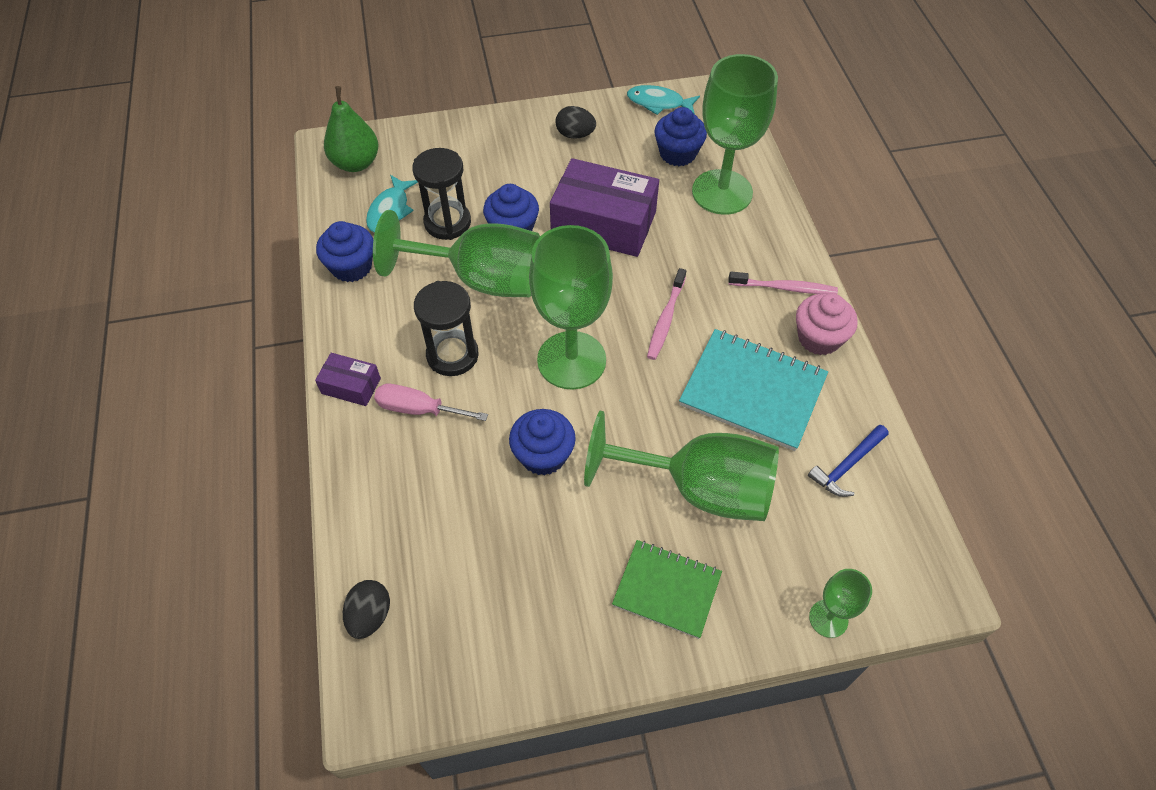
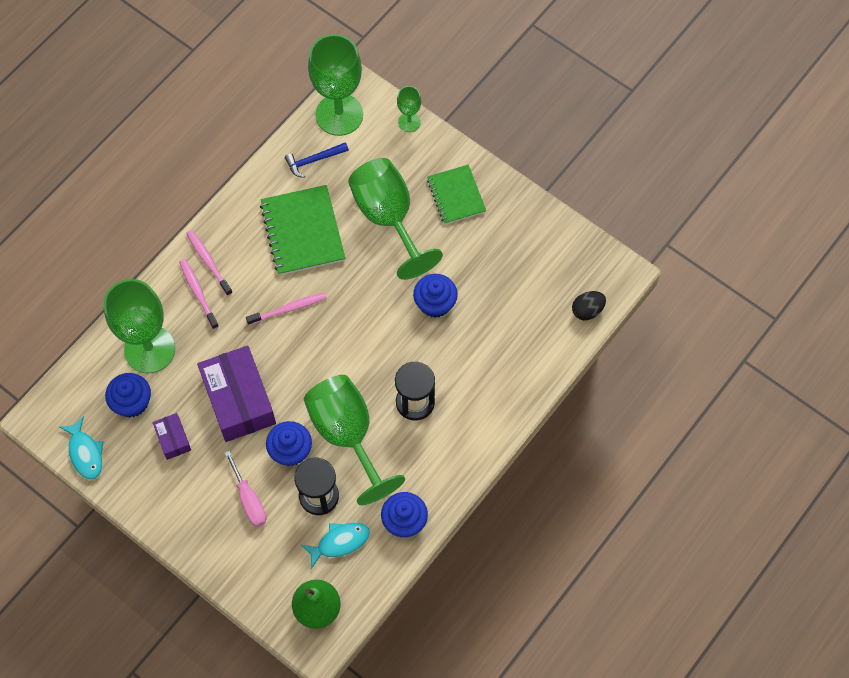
camera: 130 degrees left, 10 degrees up
purple box [315,353,381,406] -> purple box moved to [152,413,191,460]
pink screwdriver [374,384,488,421] -> pink screwdriver moved to [225,450,266,527]
green goblet [529,225,613,390] -> green goblet moved to [308,34,363,136]
black egg [555,106,596,139] -> none
turquoise notebook [679,329,828,451] -> green notebook [260,185,345,275]
pink cupcake [796,293,858,355] -> none
blue hammer [808,425,889,497] -> blue hammer turned 150 degrees clockwise [285,142,349,178]
none -> pink toothbrush [179,259,219,329]

